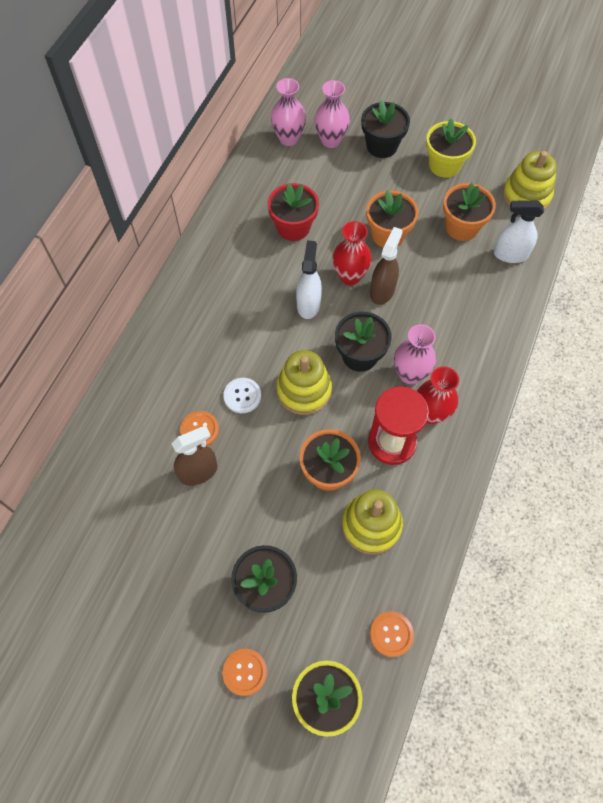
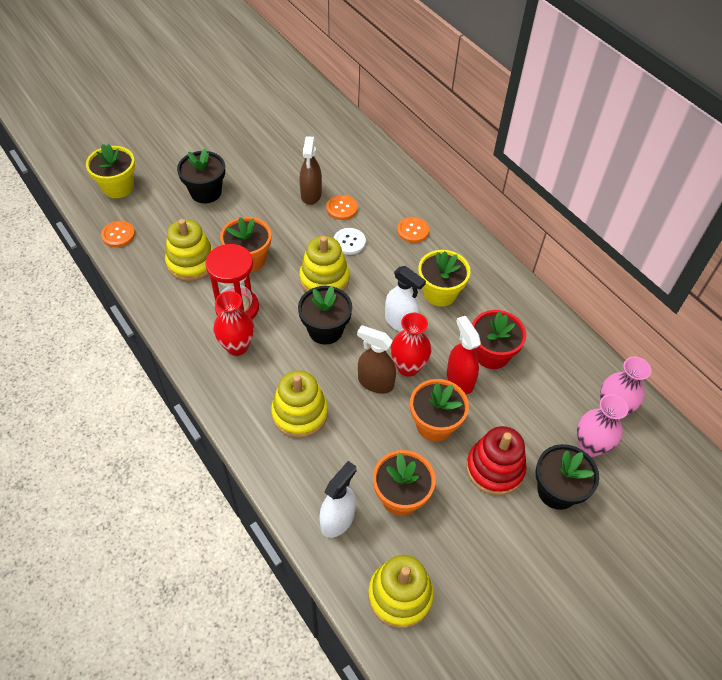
camera: 120 degrees right, 10 degrees down
orange button [222,649,267,696] -> orange button moved to [397,217,429,243]
brown spray bottle [370,227,403,305] -> brown spray bottle turned 150 degrees clockwise [357,325,396,394]
pink vase [394,324,436,384] -> none
yellow flower pot [426,119,476,178] -> yellow flower pot moved to [418,250,471,307]
none -> yellow stacking toy [271,370,328,438]
none -> red spray bottle [447,316,481,394]
none -> red stacking toy [466,426,527,495]

